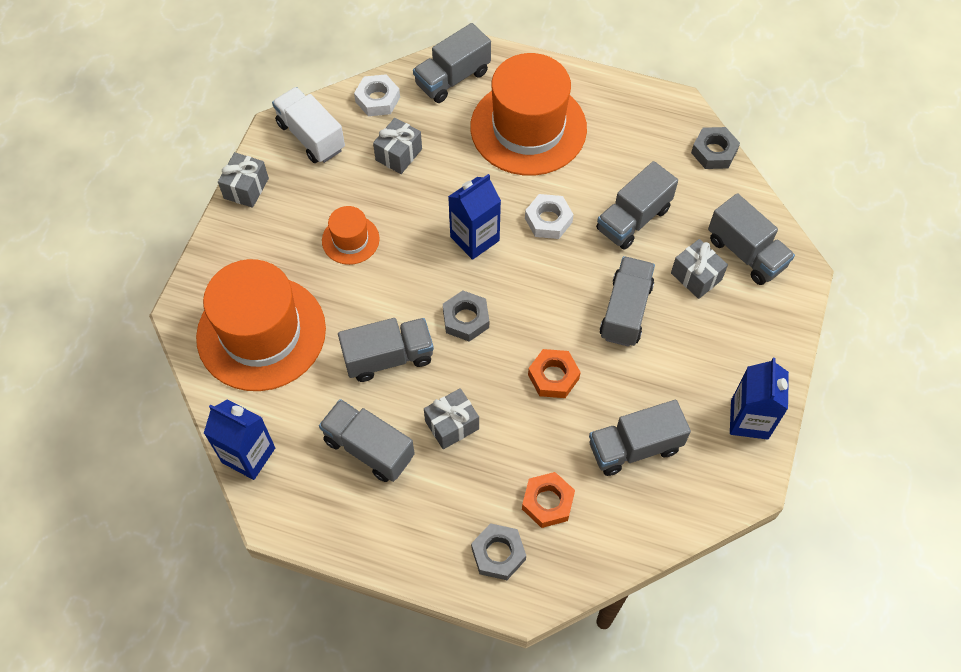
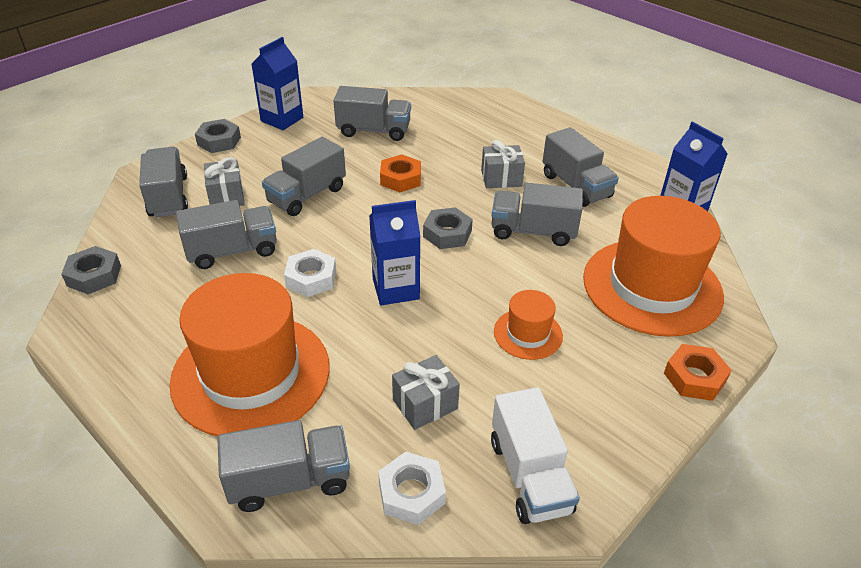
camera: 155 degrees left, 20 degrees down
grey gift [218,152,269,208] -> none
grey nut [471,523,526,580] -> grey nut moved to [195,119,241,153]
orange nut [522,472,575,528] -> orange nut moved to [664,344,732,401]

